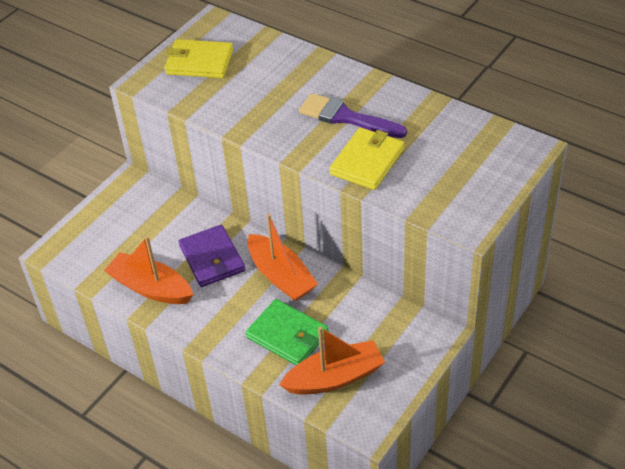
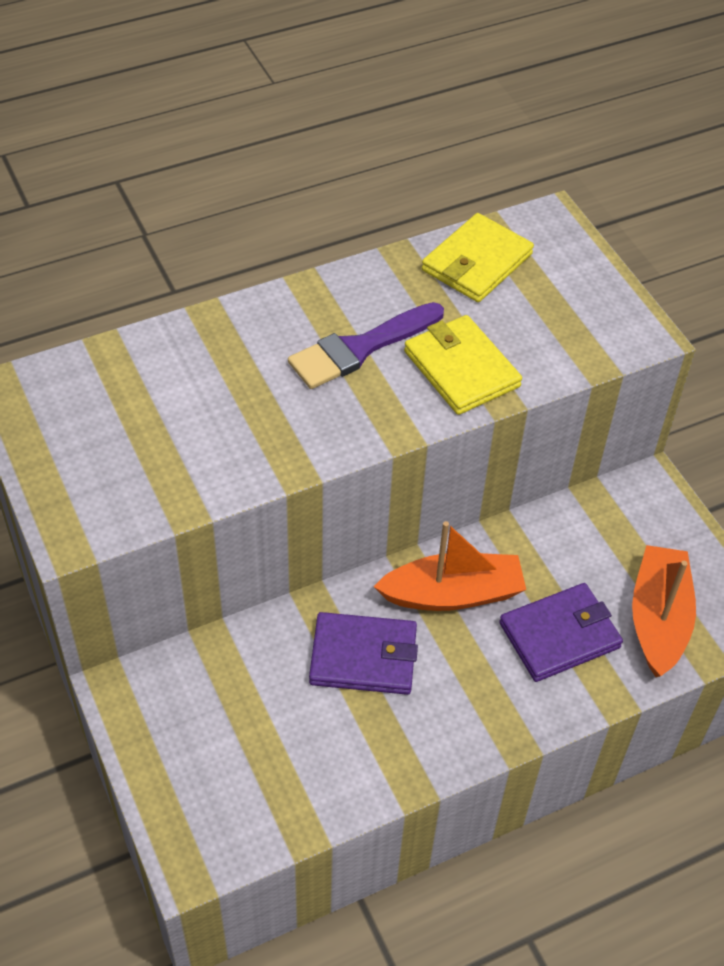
camera: 65 degrees left, 5 degrees up
orange boat [104,236,193,304] -> none
yellow wallet [165,39,233,78] -> yellow wallet moved to [422,213,534,302]
green wallet [246,299,329,365] -> purple wallet [499,583,623,682]

